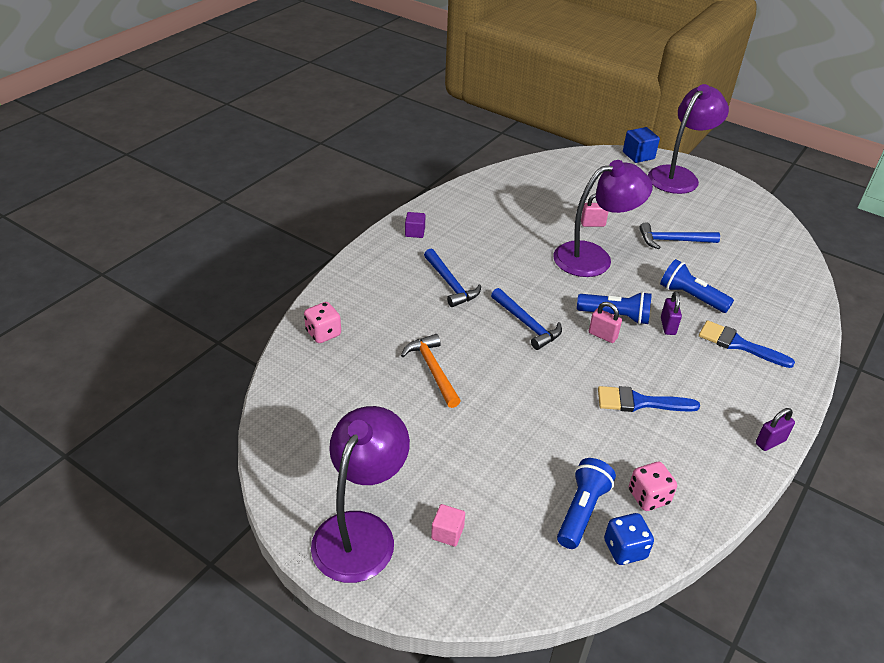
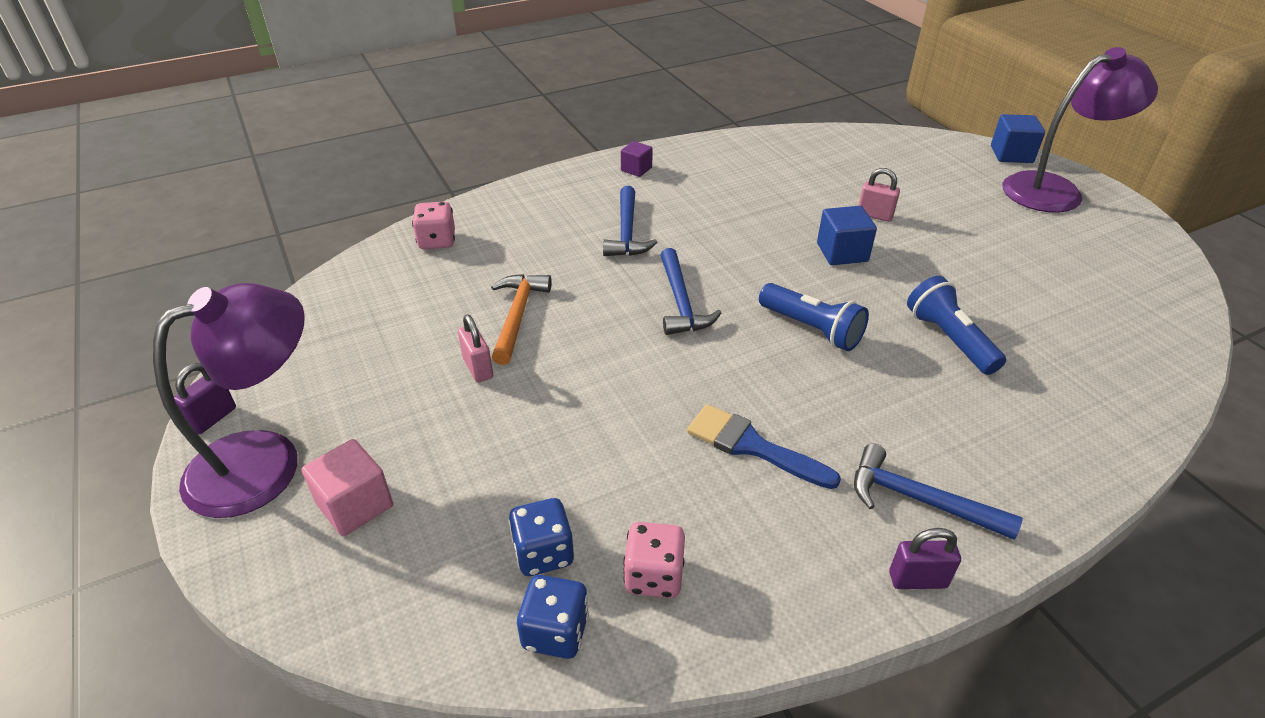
camera: 30 degrees right, 0 degrees up
pink cube [431,504,465,547] -> pink cube [301,439,393,536], size x1.52
purple lamp [553,160,653,277] -> blue cube [817,206,877,265]
blue flashlight [557,458,616,549] -> blue dice [508,498,574,576]
pink padlock [589,302,622,343] -> pink padlock moved to [458,315,493,383]
blue hammer [639,222,720,249] -> blue hammer moved to [854,443,1023,540]
purple padlock [661,291,682,335] -> purple padlock moved to [174,363,236,434]
blue brush [699,320,795,368] -> none

